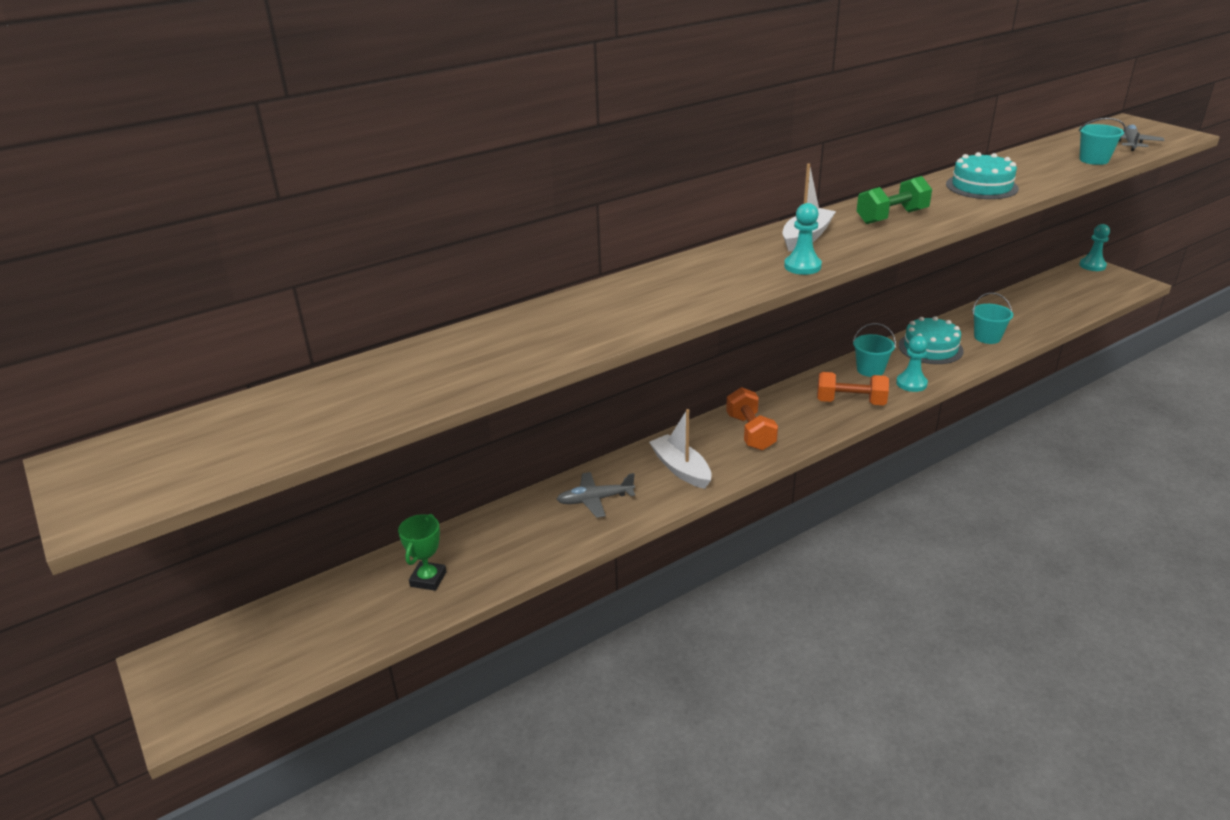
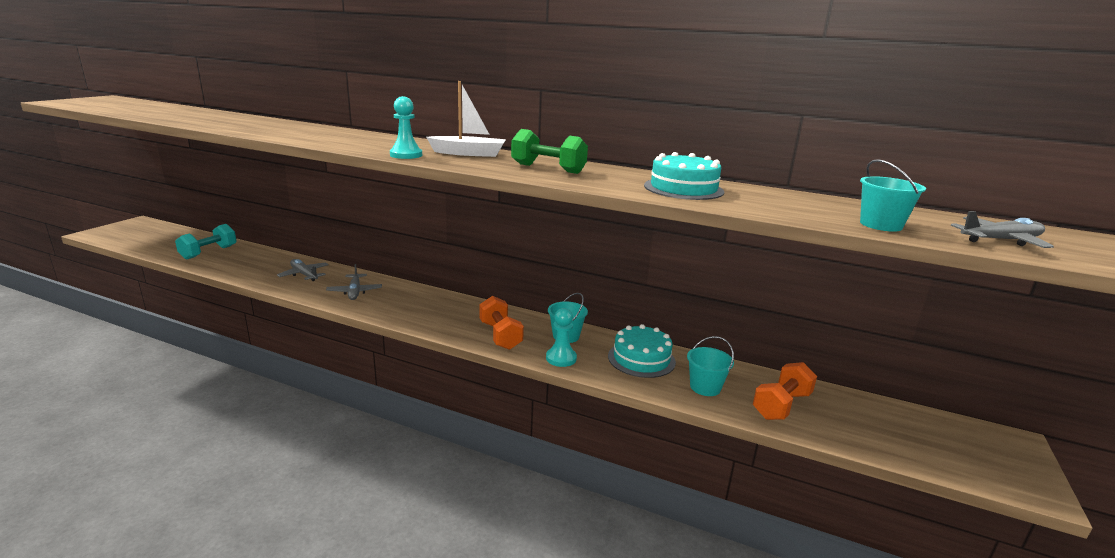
camera: 55 degrees right, 10 degrees down
green trophy [398,514,447,591] -> turquoise dumbbell [175,224,236,259]
white boat [649,409,712,489] -> grey plane [326,264,382,300]
orange dumbbell [726,387,778,450] -> orange dumbbell moved to [753,362,817,420]
turquoise pawn [1079,224,1110,271] -> none

